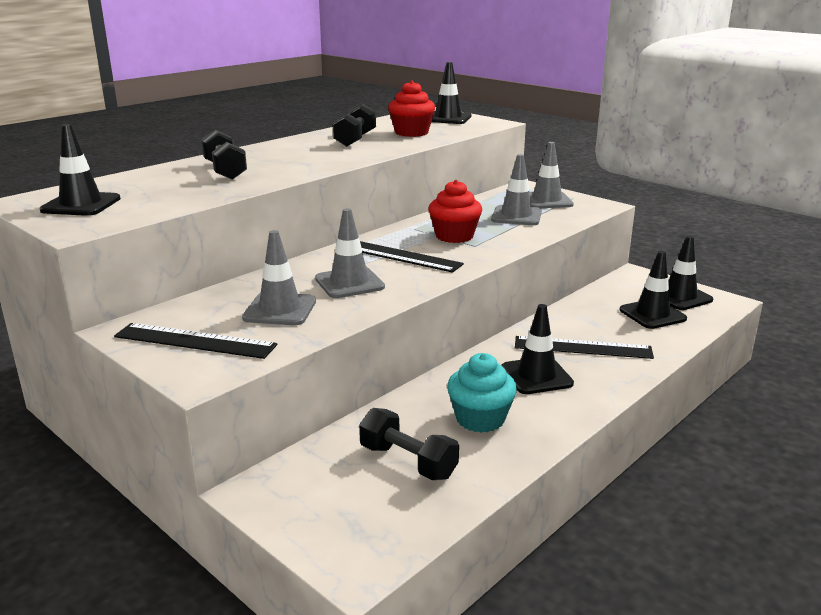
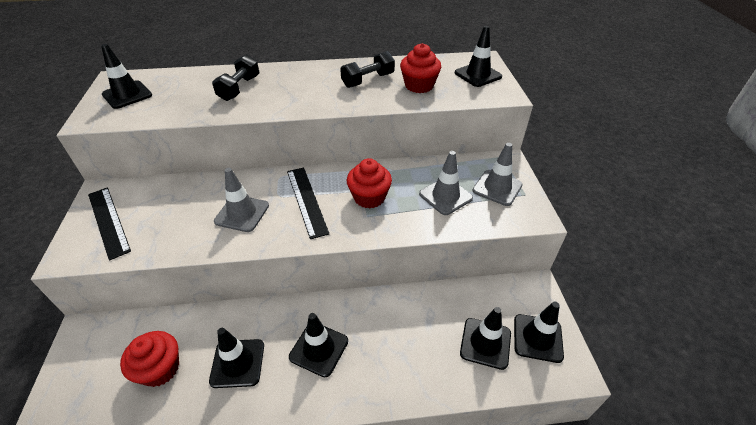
camera: 40 degrees right, 20 degrees up
grey traffic cone [242,230,316,325] -> none
black dumbbell [359,408,459,480] -> red cupcake [120,331,179,387]
turquoise cupcake [447,353,517,433] -> black traffic cone [209,328,264,388]
black ruler [515,336,654,359] -> none

